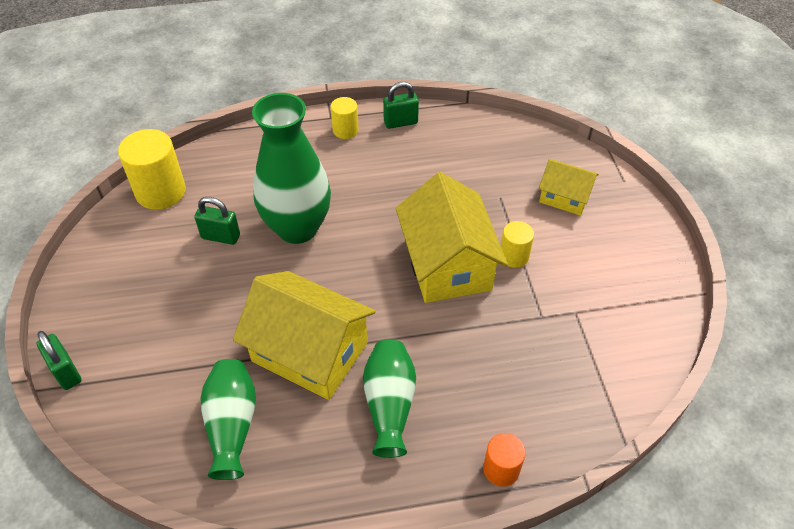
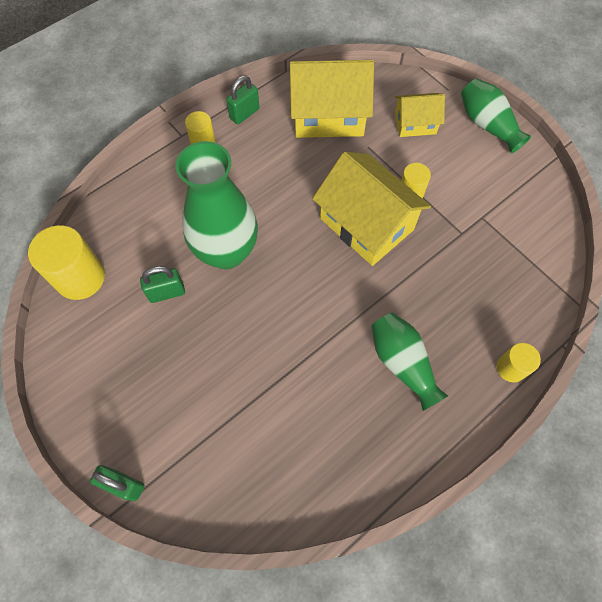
camera: 30 degrees left, 15 degrees up
green vase [201,359,256,480] -> green vase moved to [461,79,531,153]
yellow house [233,271,376,400] -> yellow house moved to [290,60,374,138]
orange cylinder [483,433,526,487] -> yellow cylinder [497,343,541,382]

